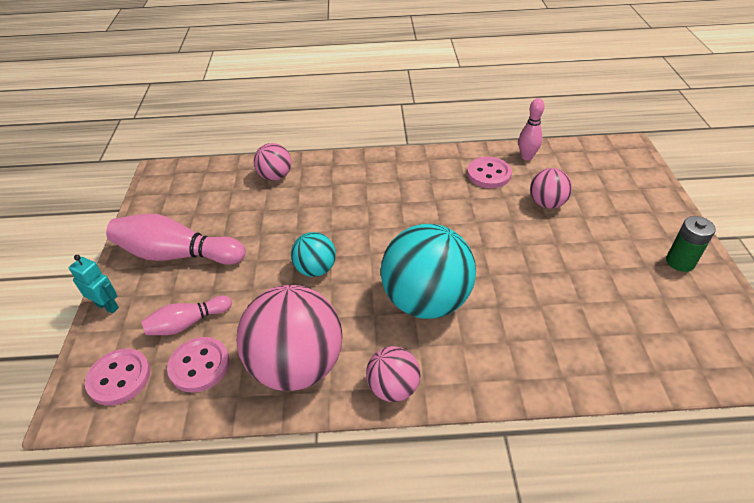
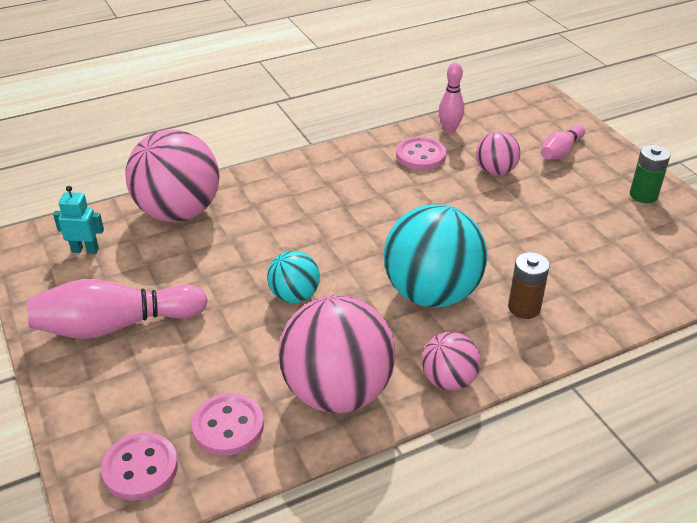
camera: 25 degrees left, 5 degrees down
turquoise robot [69,255,119,314] -> turquoise robot moved to [53,186,104,254]
pink bowling pin [141,296,232,335] -> pink bowling pin moved to [541,124,585,160]
pink ball [254,143,292,181] -> pink ball [126,129,219,222], size x1.93
none -> brown battery [508,252,550,319]

